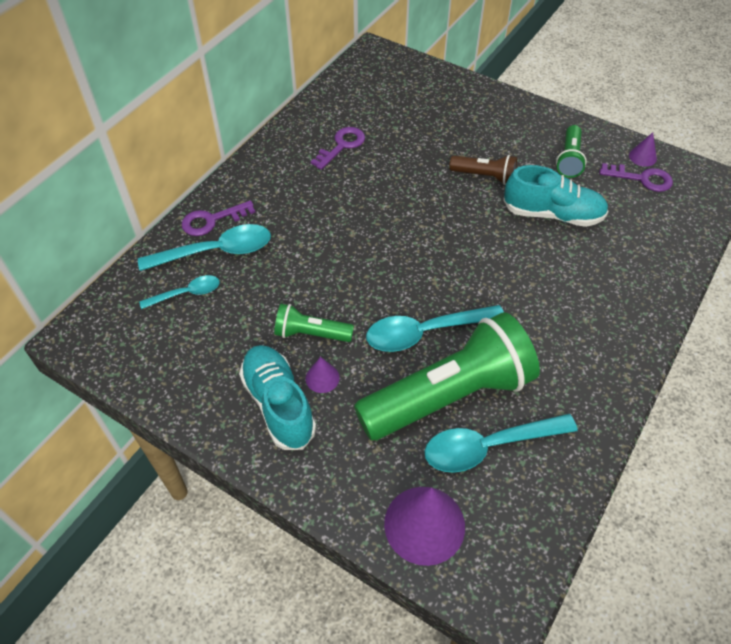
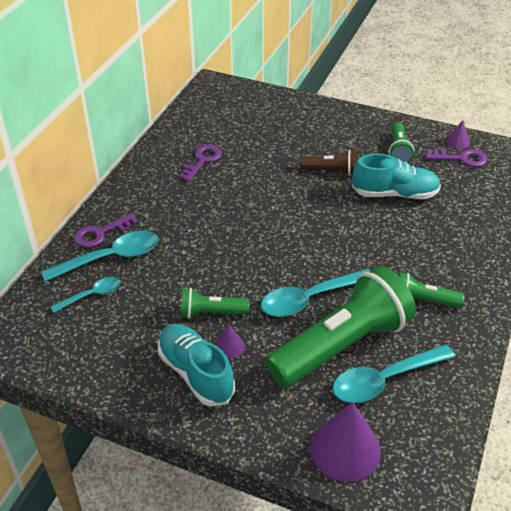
camera: 10 degrees left, 10 degrees down
none -> green flashlight [398,272,464,308]

